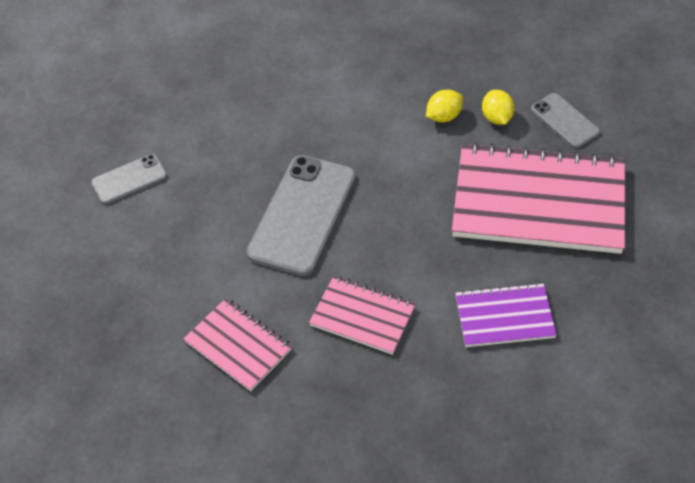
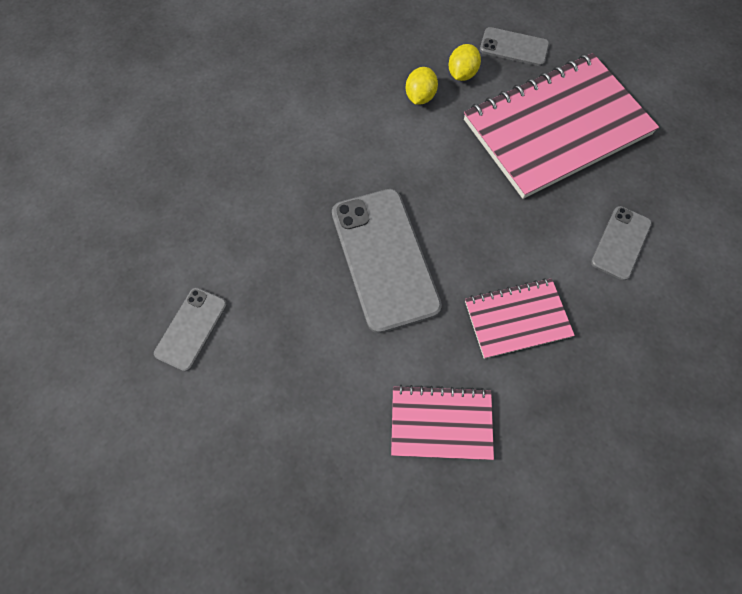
camera: 40 degrees left, 15 degrees up
purple notebook [455,283,557,347] -> grey phone [591,206,652,280]
yellow lemon [482,90,514,125] -> yellow lemon turned 75 degrees clockwise [448,44,481,81]

